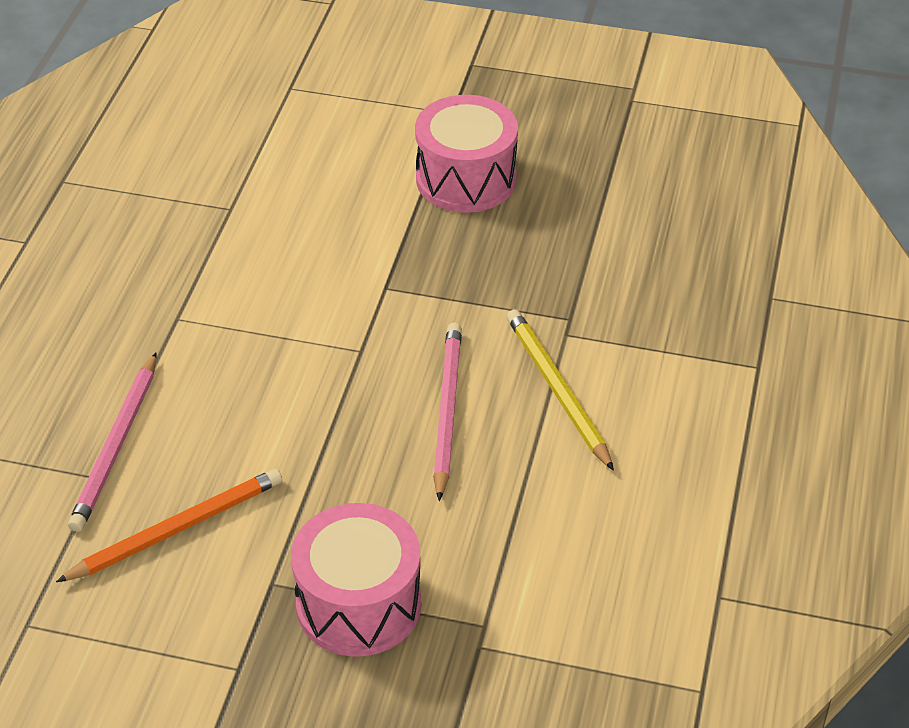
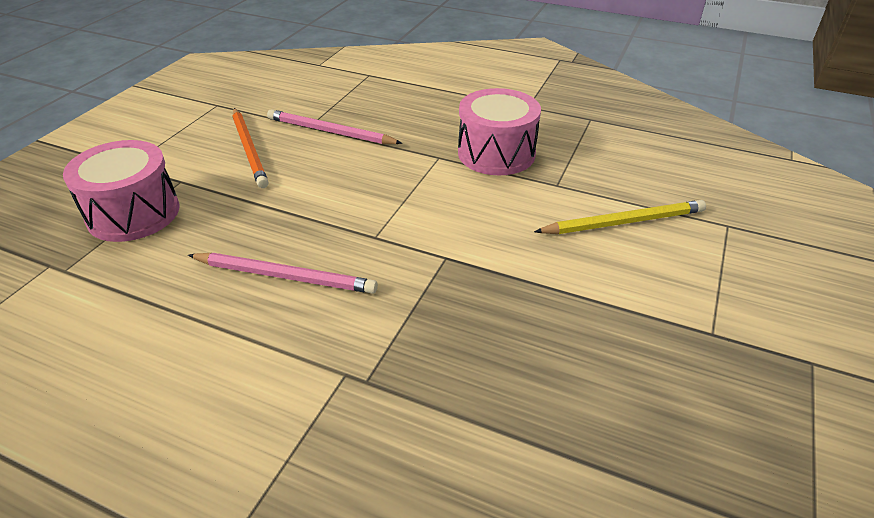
camera: 100 degrees right, 5 degrees down
pink drum [415,95,518,213] -> pink drum moved to [458,88,541,175]
yellow pencil [507,309,614,471] -> yellow pencil moved to [534,200,706,234]

